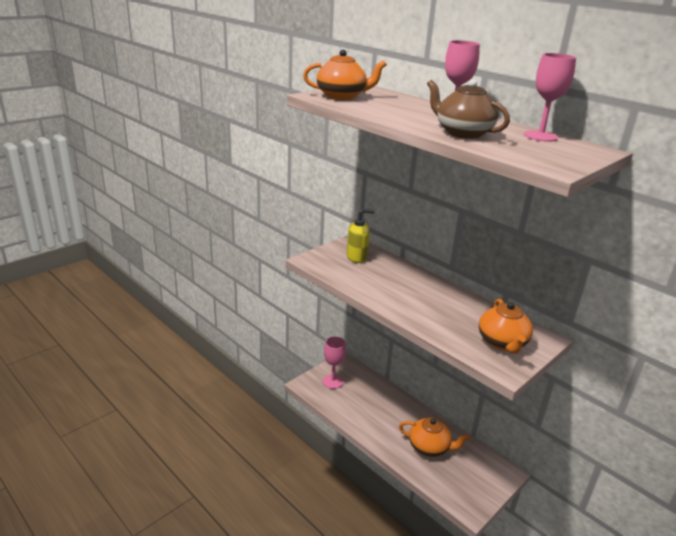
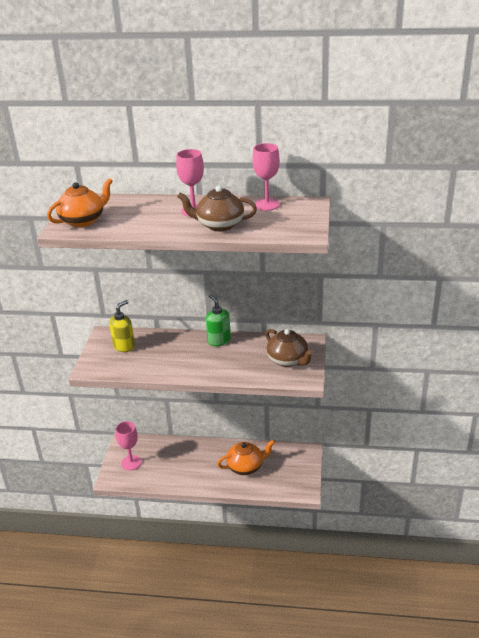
camera: 35 degrees left, 5 degrees up
orange teapot [479,299,533,354] -> brown teapot [266,329,314,367]
none -> green soap dispenser [206,294,231,346]

